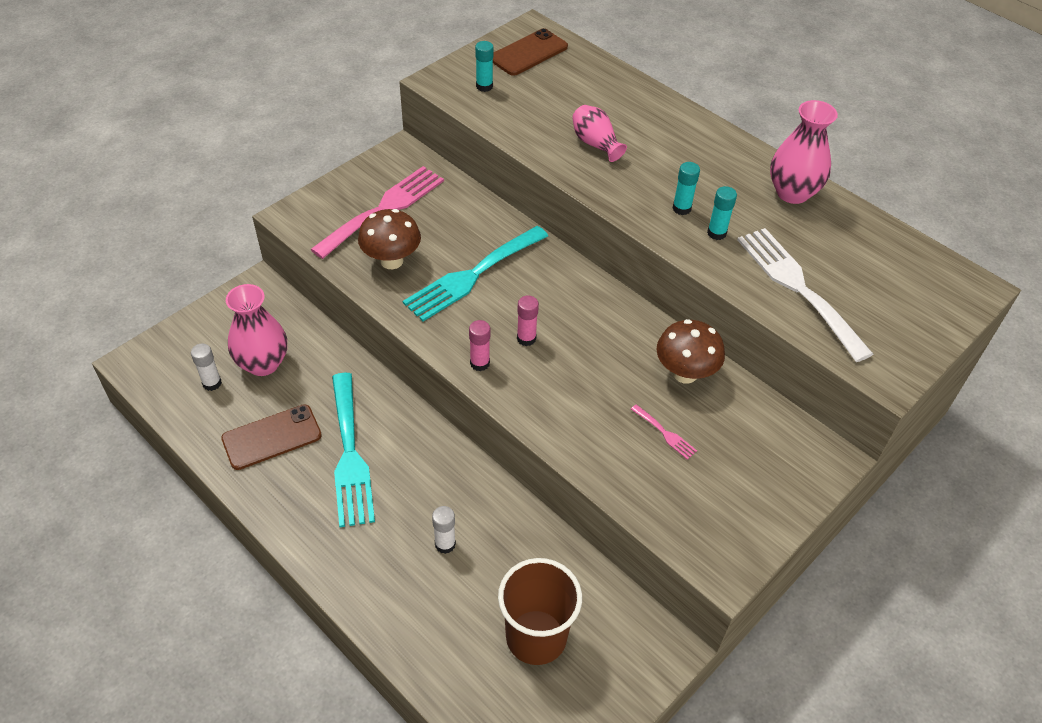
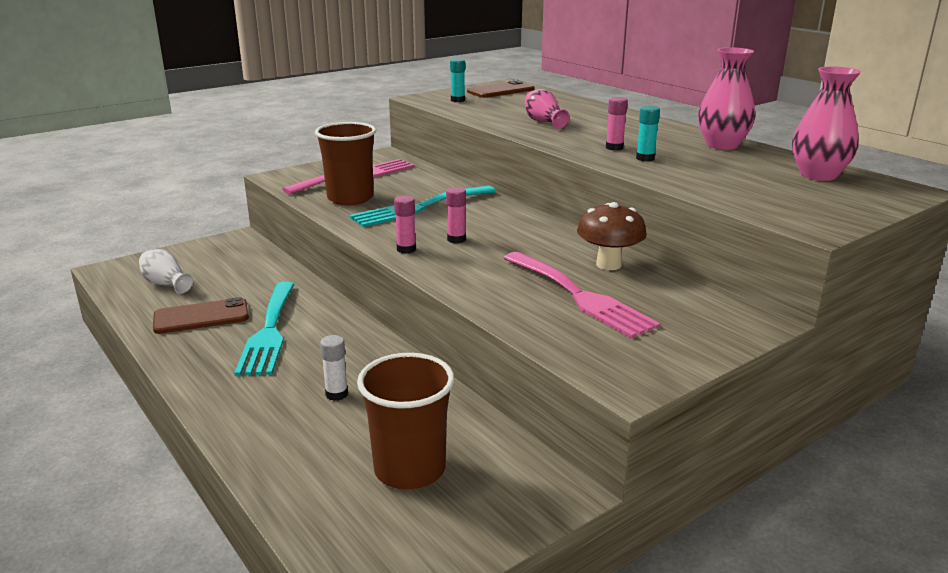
camera: 10 degrees right, 25 degrees down
white glue stick [191,343,222,391] -> white vase [139,249,194,294]
pink vase [226,284,287,376] -> pink vase moved to [792,66,861,181]
brown mushroom [358,209,421,269] -> brown cup [315,122,376,205]
pink fork [631,404,697,460] -> pink fork [504,252,661,339], size x2.43
turquoise glue stick [672,162,700,215] -> pink glue stick [606,97,628,151]
white fork [737,228,873,362] -> none

